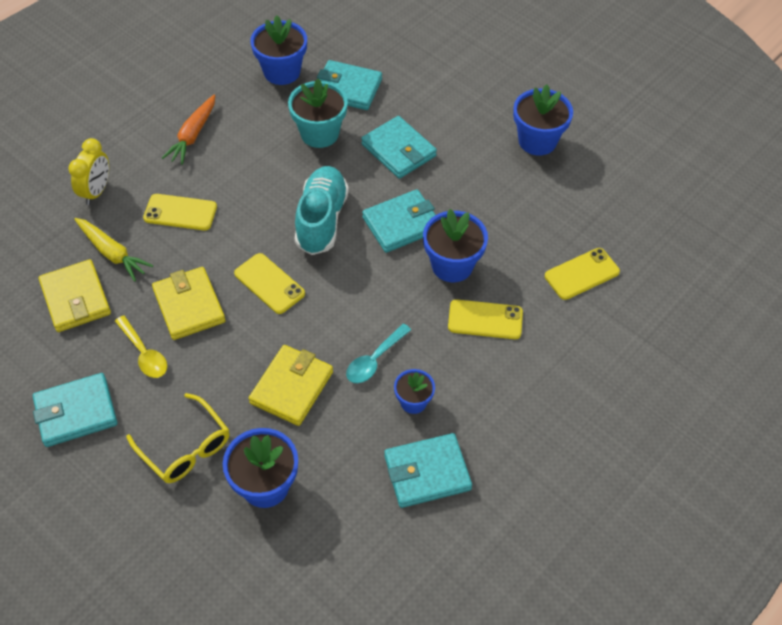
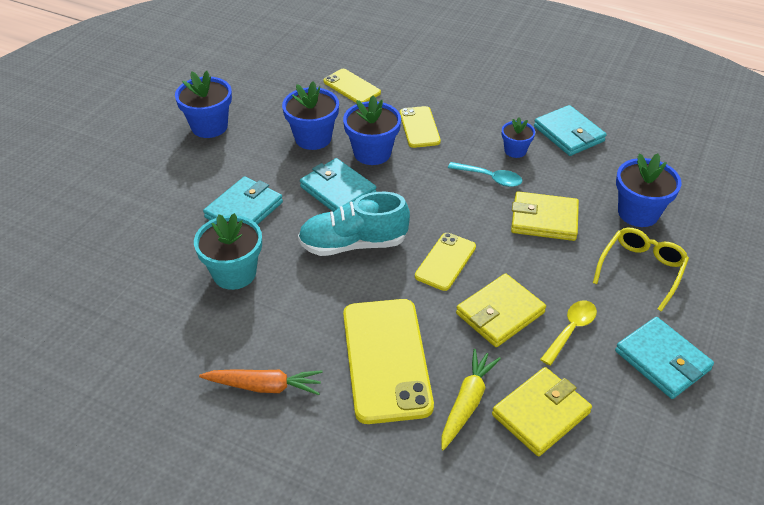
camera: 105 degrees left, 10 degrees down
yellow clock [68,138,109,205] -> none
yellow phone [143,194,217,230] -> yellow phone [343,299,434,424], size x1.80
blue flower pot [250,15,307,85] -> blue flower pot moved to [282,81,339,150]
turquoise wallet [317,60,382,110] -> none

